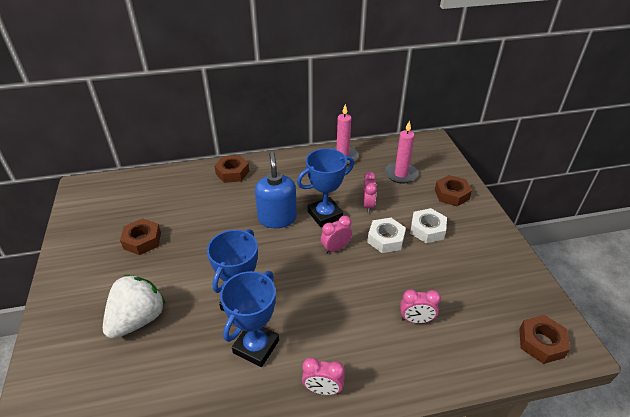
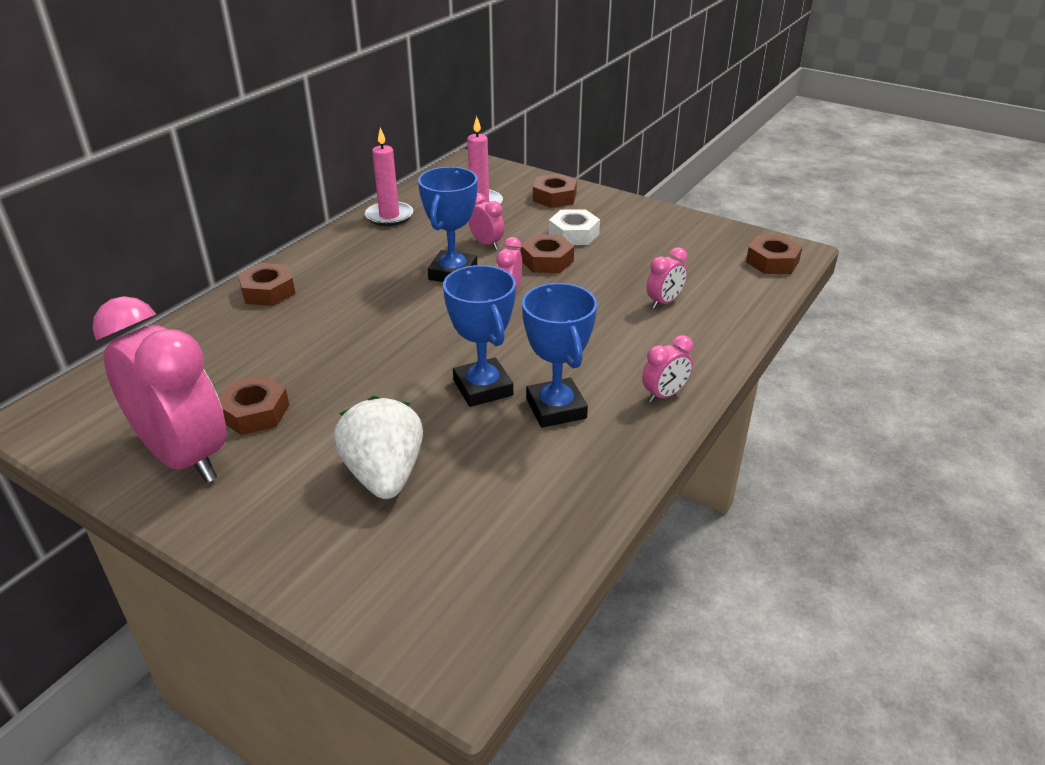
camera: 45 degrees left, 5 degrees down
blue soap dispenser [255,152,297,228] -> none
white nut [367,218,406,253] -> brown nut [520,234,574,273]
none -> pink clock [92,296,227,483]

